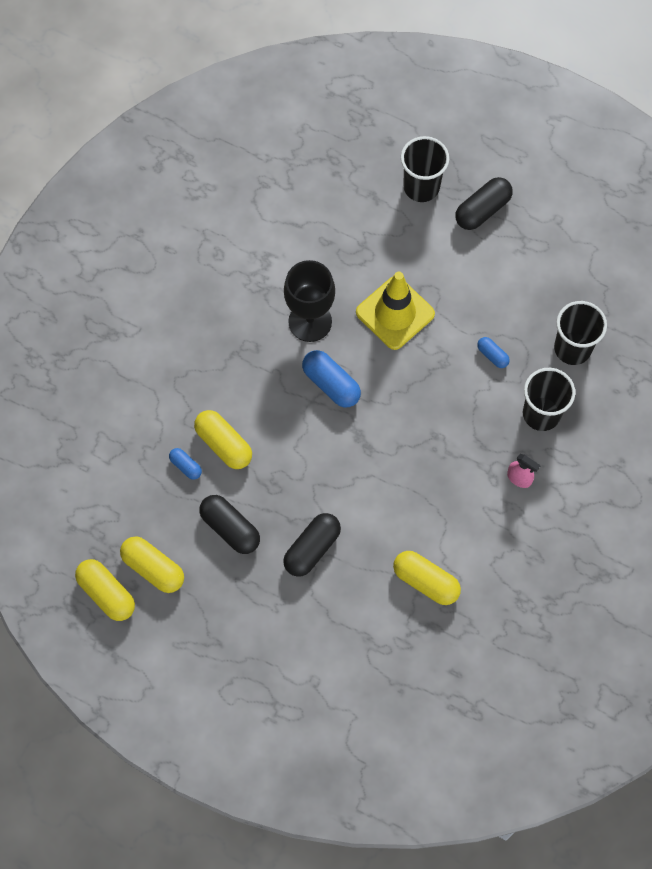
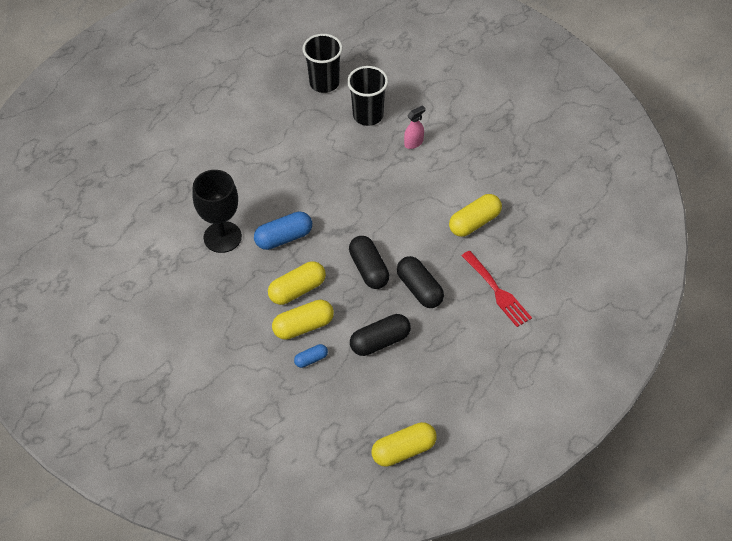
camera: 70 degrees left, 15 degrees down
yellow capsule [120,536,184,593] -> yellow capsule moved to [268,261,326,305]
yellow traffic cone [356,272,435,350] -> none
black cup [401,136,449,202] -> none
black capsule [455,177,513,230] -> black capsule moved to [349,236,389,289]
blue capsule [477,337,510,368] -> none
none -> red fork [462,251,532,327]

